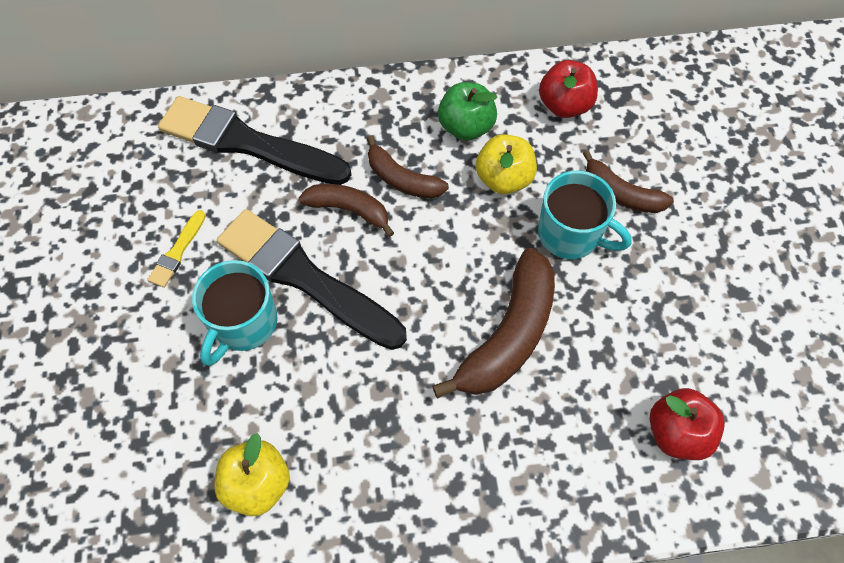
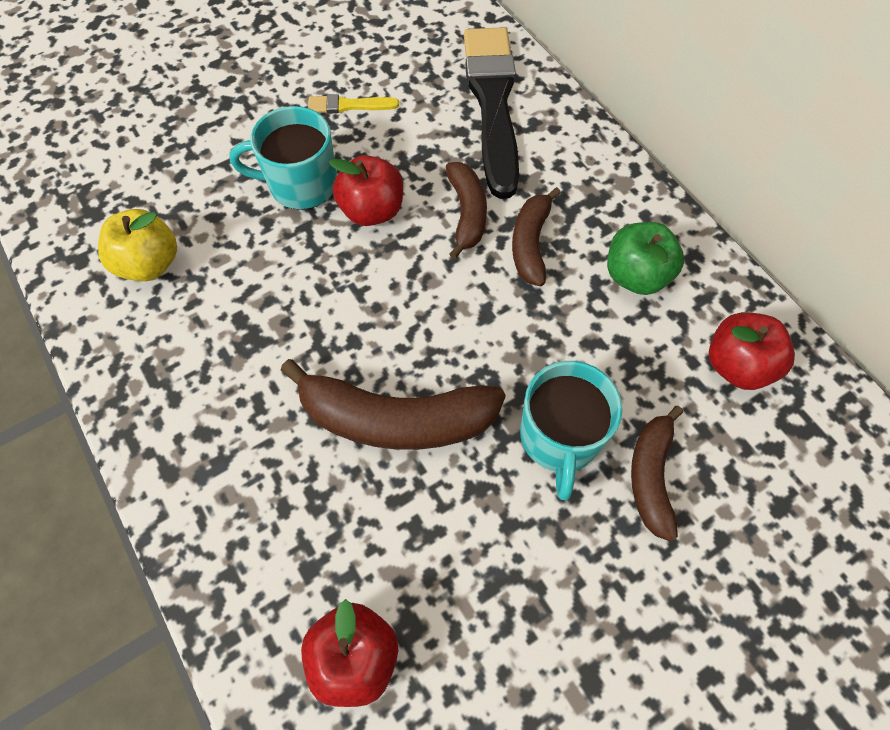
camera: 65 degrees right, 0 degrees up
black brush [217,209,407,350] -> red apple [329,155,403,226]
yellow apple [475,134,537,194] -> none

